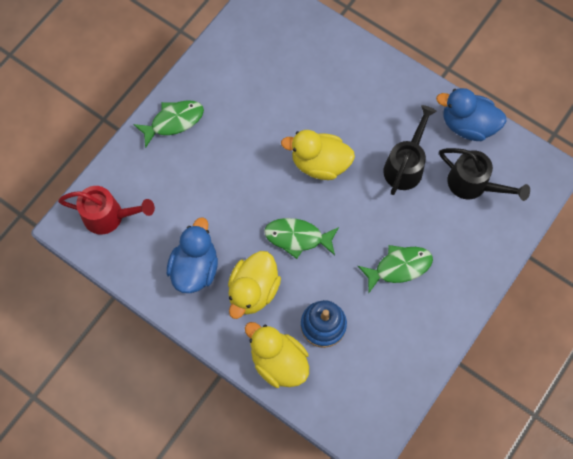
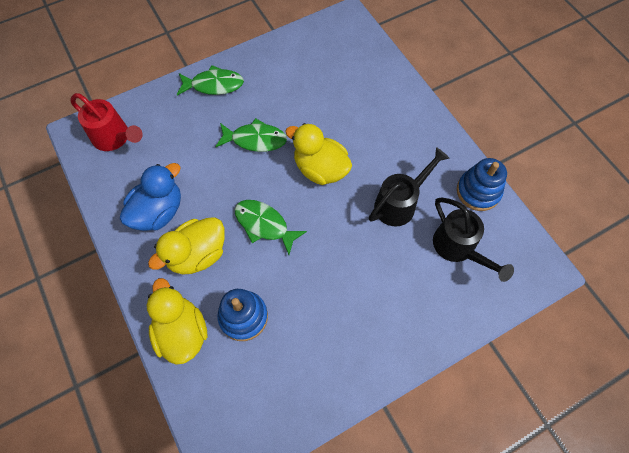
camera: 25 degrees right, 5 degrees down
green fish [358,245,433,293] -> green fish moved to [215,118,287,152]
blue duck [436,88,507,141] -> blue stacking toy [457,158,507,211]

